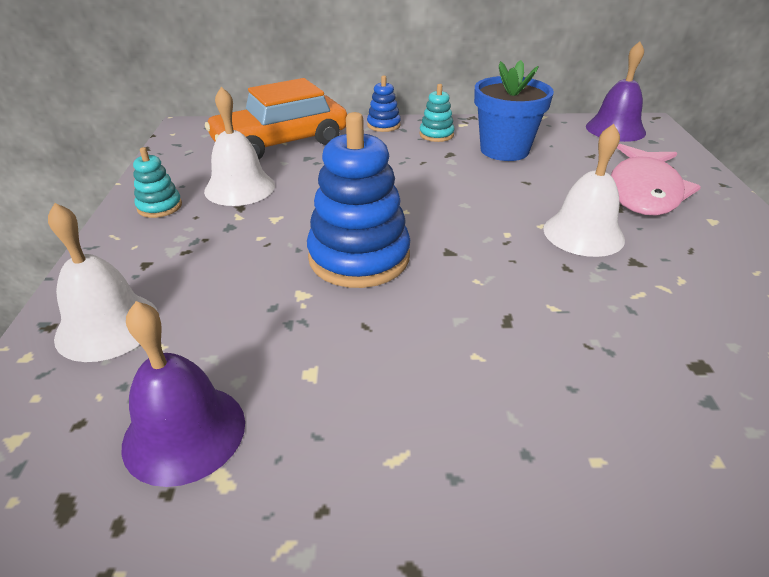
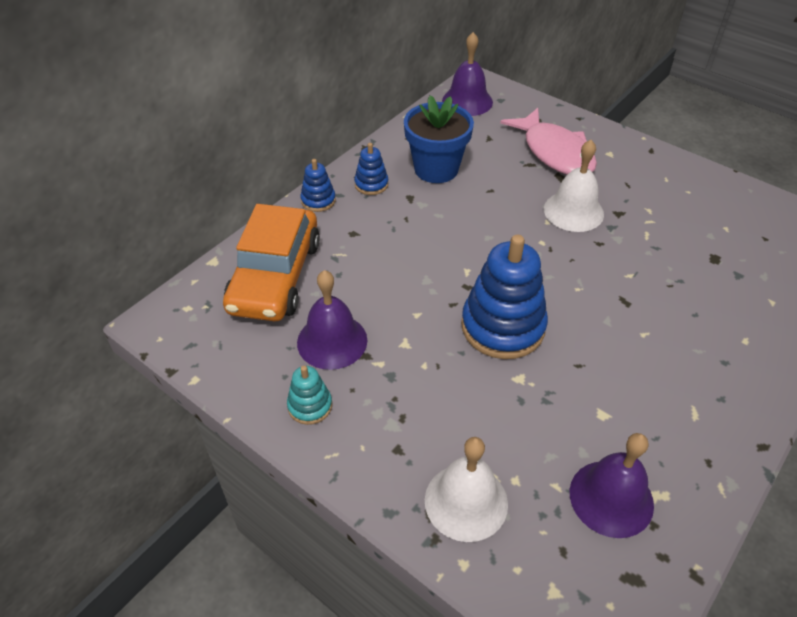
camera: 50 degrees left, 10 degrees up
white bell [204,87,275,206] -> purple bell [297,270,367,370]
turquoise stacking toy [420,84,455,142] -> blue stacking toy [354,143,388,195]

